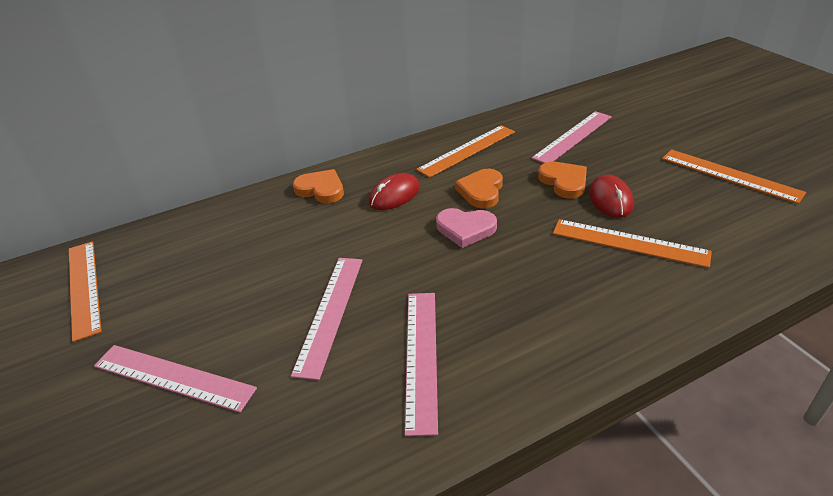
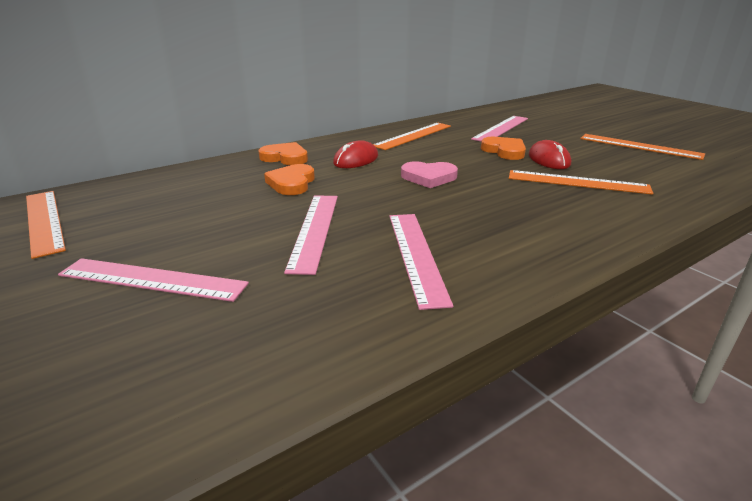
camera: 10 degrees left, 10 degrees down
orange heart [455,169,503,208] -> orange heart moved to [264,164,315,195]

